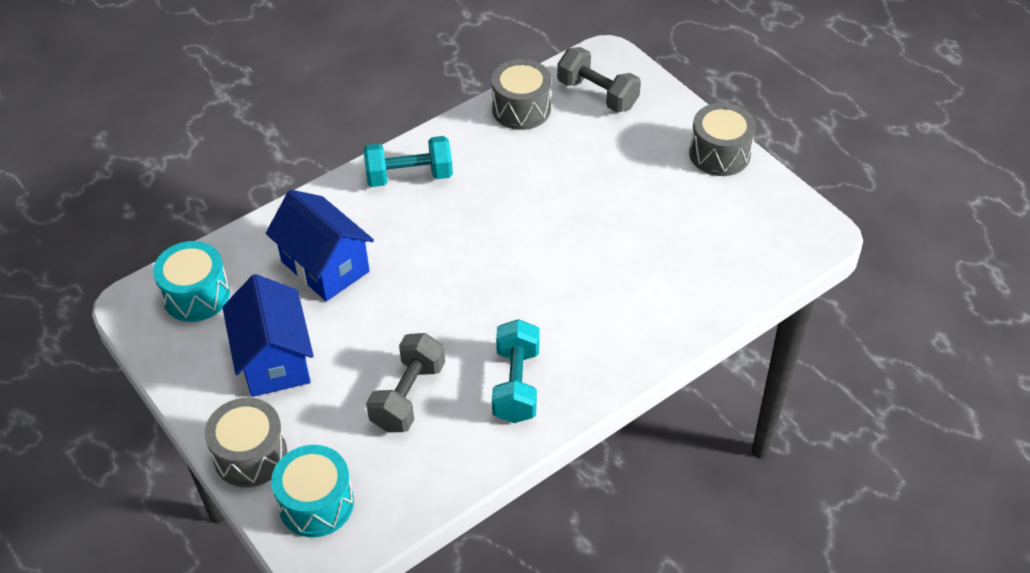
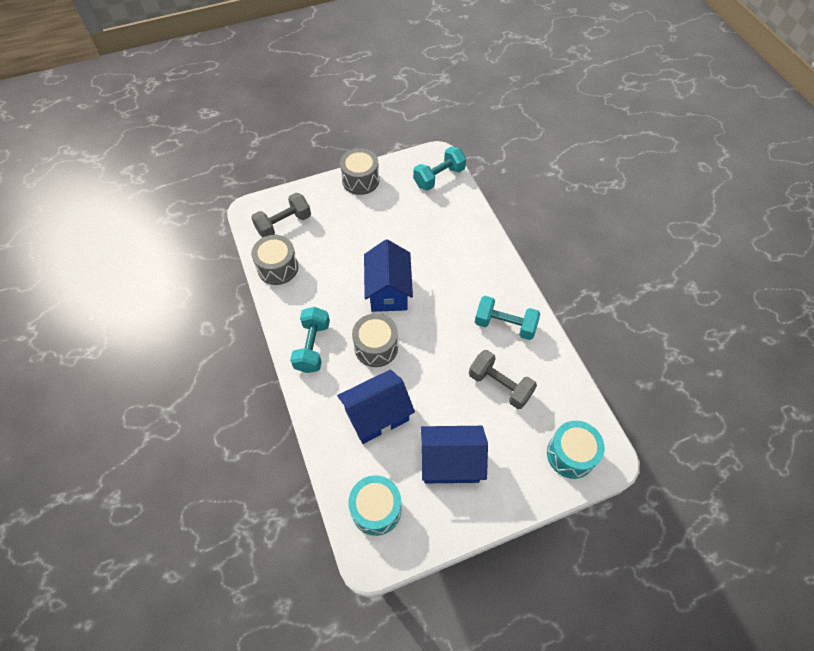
camera: 75 degrees left, 10 degrees up
grey drum [205,398,288,487] -> grey drum moved to [352,314,398,367]
none -> blue house [364,239,413,312]
none -> turquoise dumbbell [413,146,466,190]

